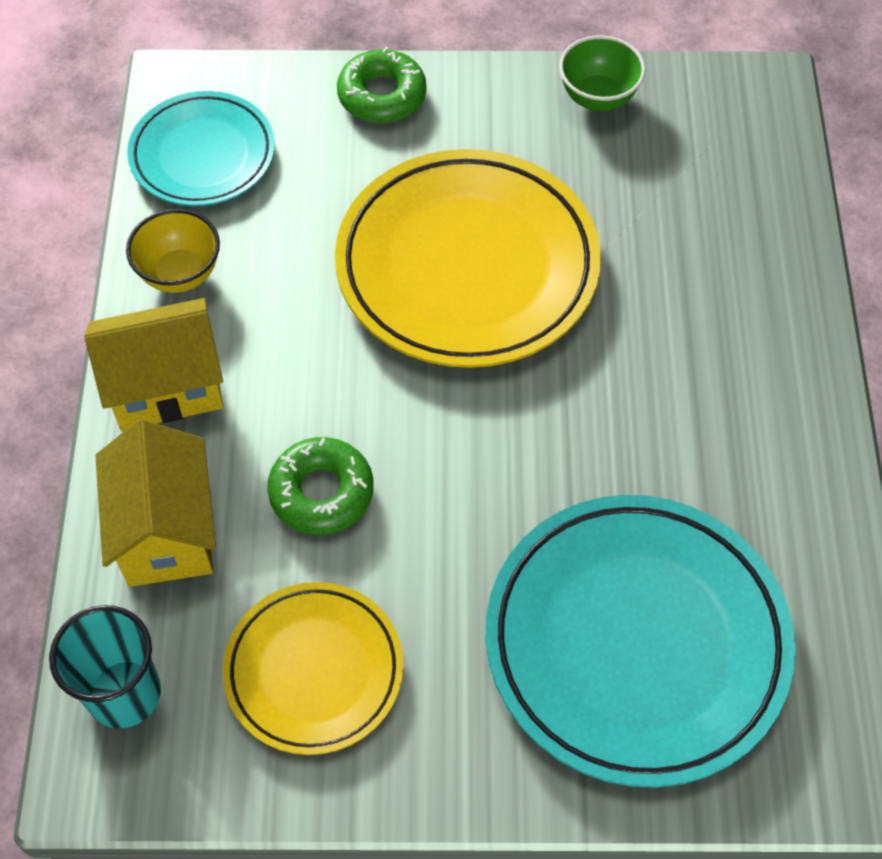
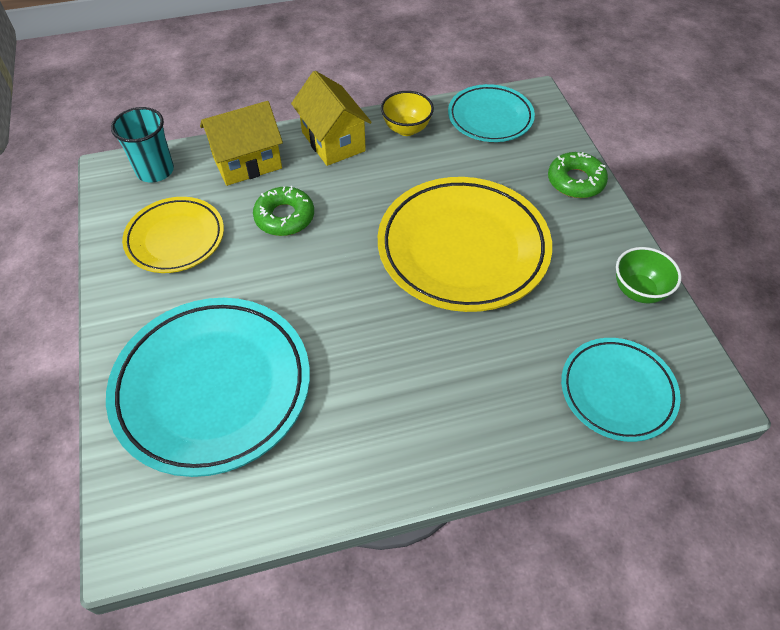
camera: 75 degrees right, 5 degrees down
none -> turquoise plate [561,338,681,442]

